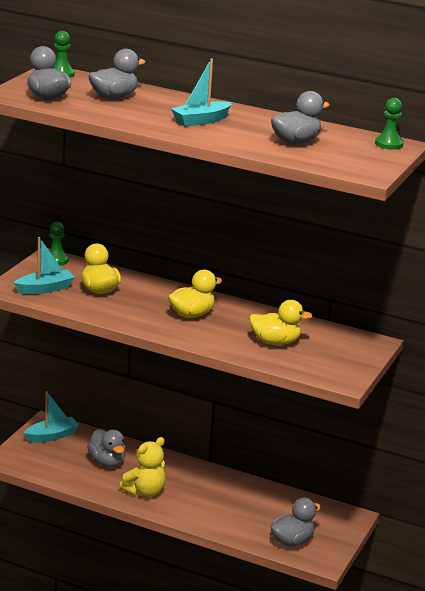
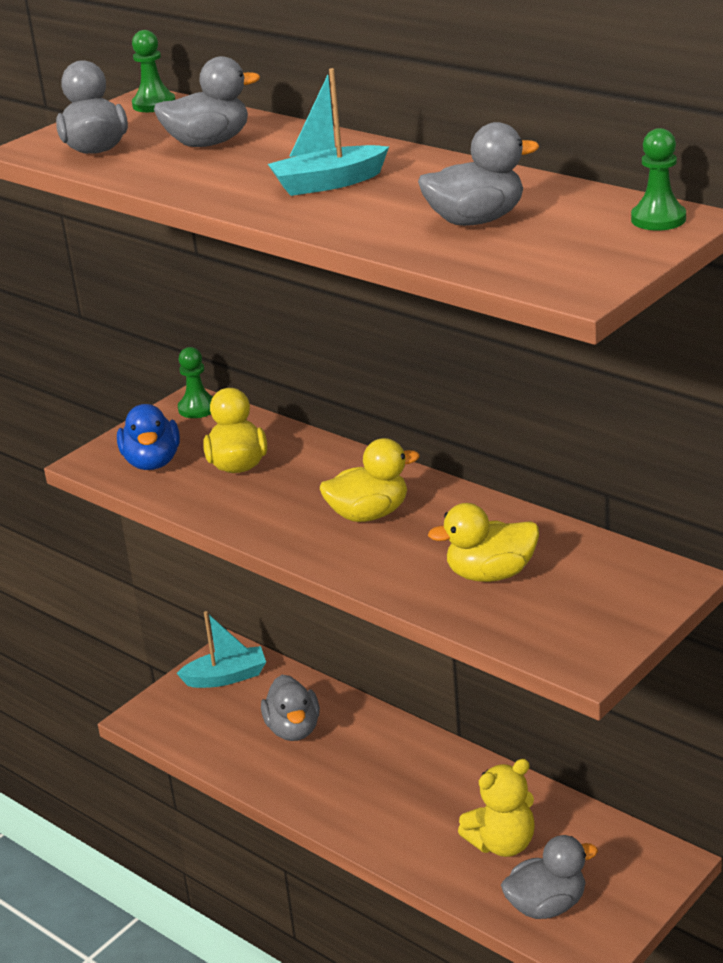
camera: 20 degrees right, 5 degrees up
turquoise boat [14,237,75,294] -> blue duck [117,404,180,470]
yellow teddy bear [120,437,166,497] -> yellow teddy bear moved to [458,759,535,857]
yellow duck [249,300,313,345] -> yellow duck turned 150 degrees clockwise [428,503,539,582]

